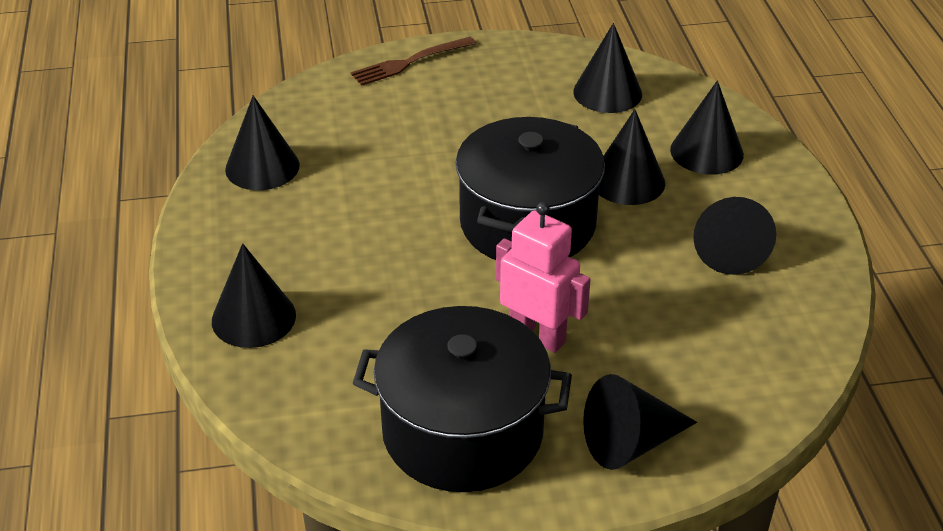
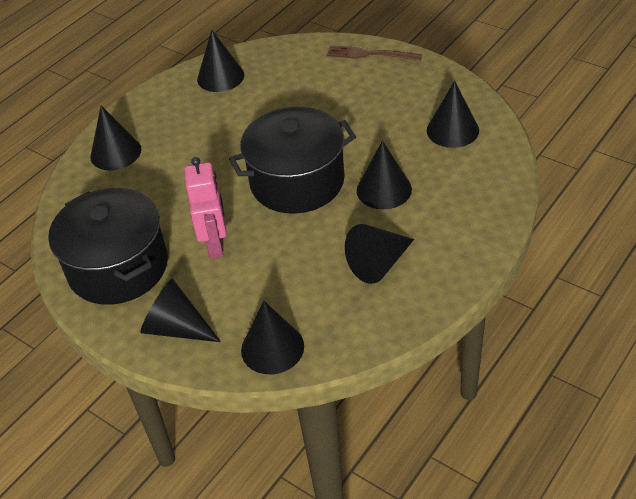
camera: 50 degrees right, 5 degrees up
black cone [670,81,744,175] -> black cone moved to [241,301,304,374]

